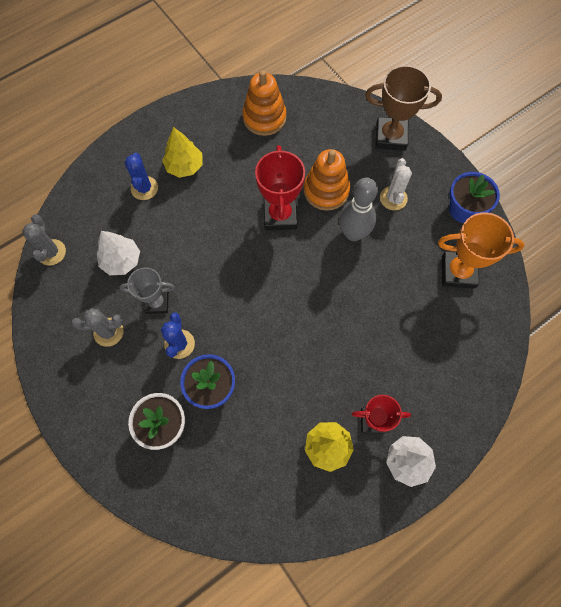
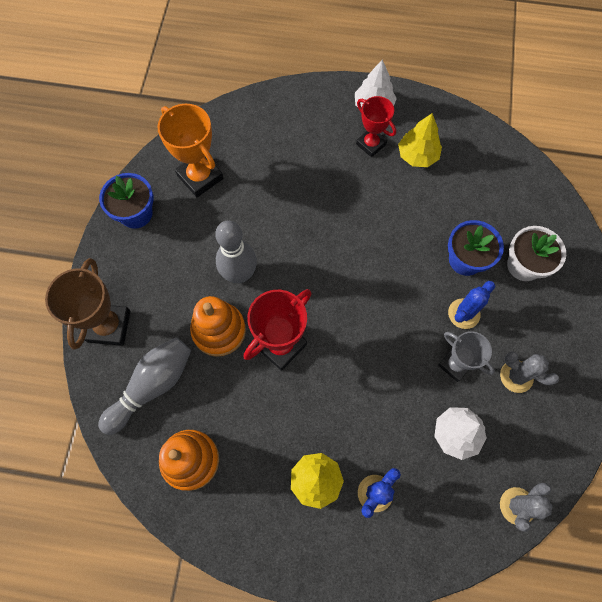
camera: 135 degrees left, 0 degrees up
brown trophy [365,65,442,151] -> brown trophy turned 45 degrees clockwise [45,258,131,350]
white cactus [380,158,412,210] -> none
none -> grey bowling pin [98,337,191,435]

